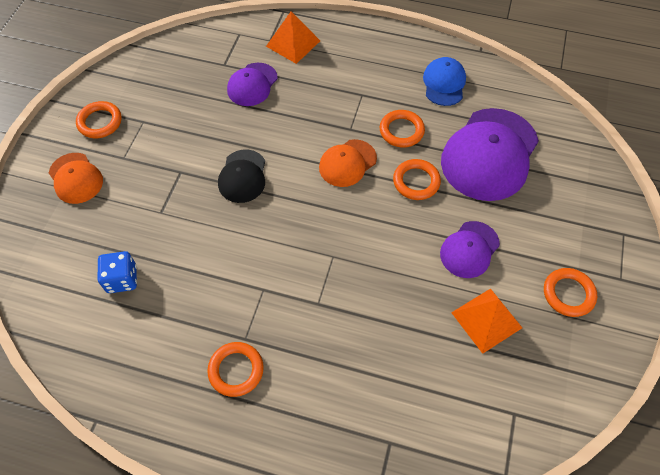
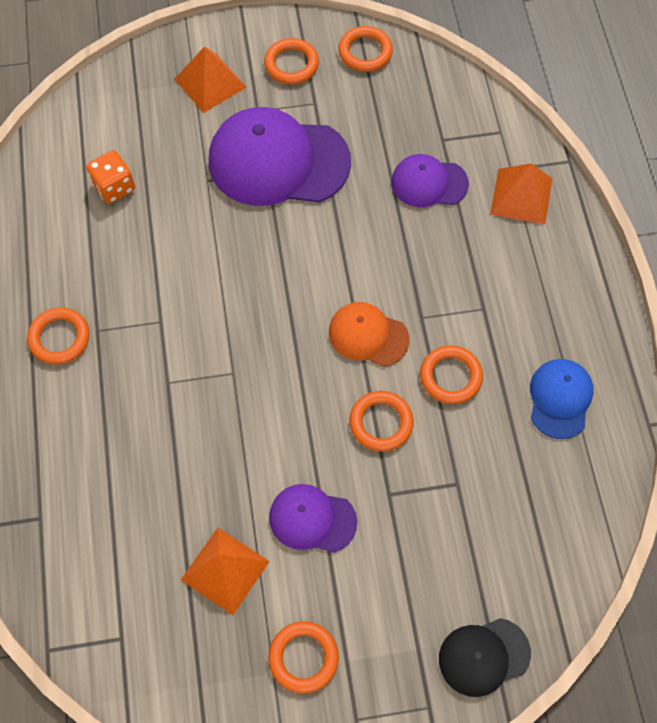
camera: 65 degrees right, 5 degrees up
orange cap [49,153,103,204] -> orange pyramid [174,46,247,113]
blue dice [97,251,137,293] -> orange dice [86,150,135,204]
black cap [218,149,265,203] -> black cap moved to [439,618,531,697]
blue cap [423,57,466,106] -> blue cap turned 60 degrees counterclockwise [530,359,594,439]
purple cap [441,108,539,201] -> purple cap moved to [209,107,351,206]
none -> orange ring [338,26,393,72]

